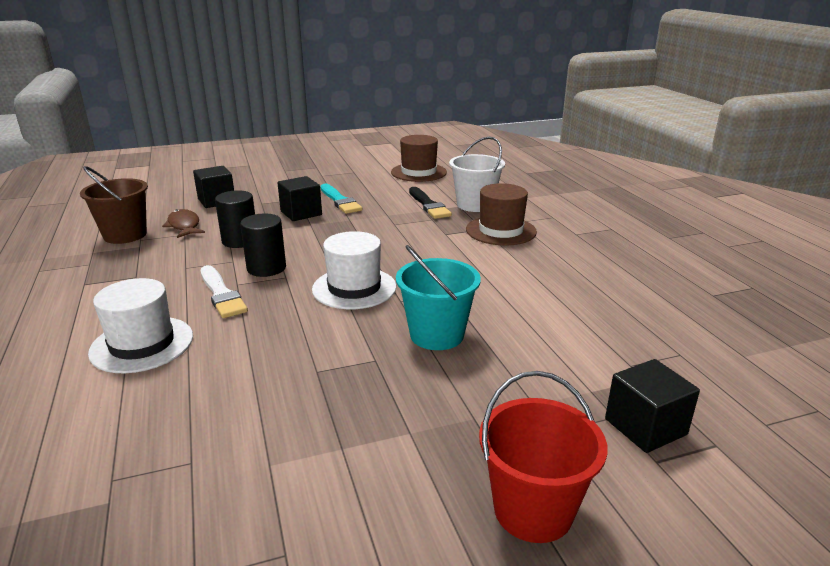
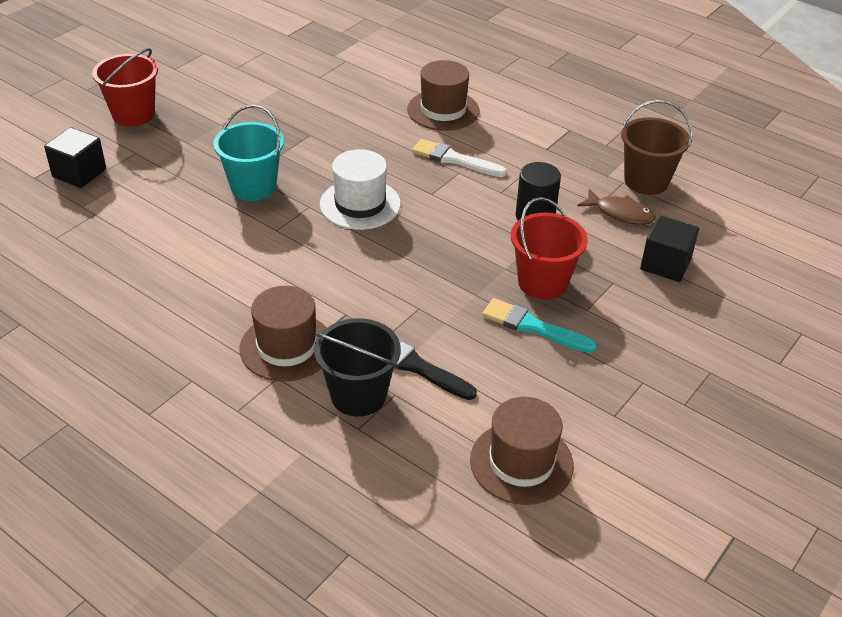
camera: 145 degrees right, 15 degrees up
white hat [88,278,193,373] -> brown hat [407,60,480,131]
black cylinder [240,214,286,277] -> none
black cube [277,176,322,221] -> red bucket [511,197,588,300]
white bucket [449,137,505,212] -> black bucket [314,318,401,417]

